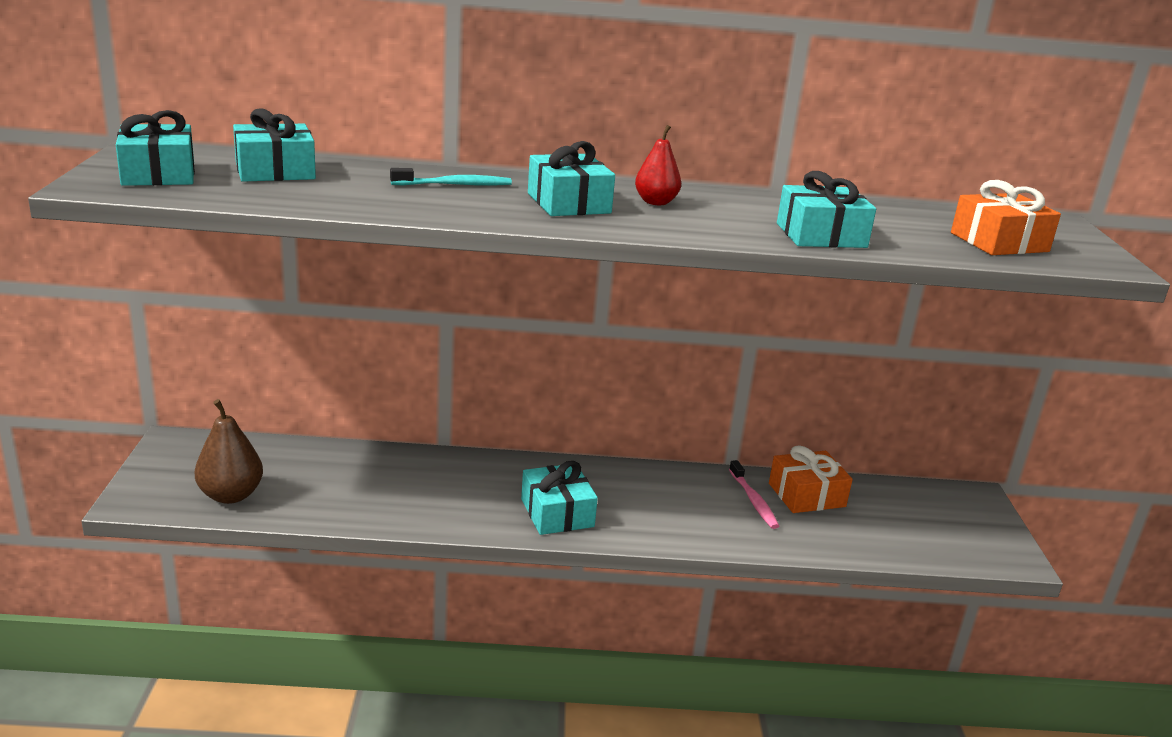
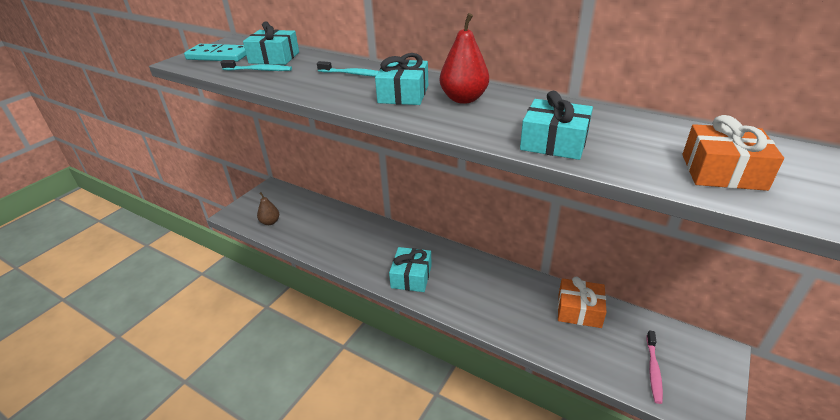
camera: 35 degrees right, 10 degrees up
turquoise gift [116,110,195,186] -> turquoise domino [184,44,246,62]
brown pear [195,399,263,504] -> brown pear [257,192,279,225], size x0.66
red pear [635,125,681,205] -> red pear [440,13,489,104], size x1.52
pink toothbrush [729,460,779,529] -> pink toothbrush moved to [646,330,663,404]
none -> turquoise toothbrush [220,60,292,71]

